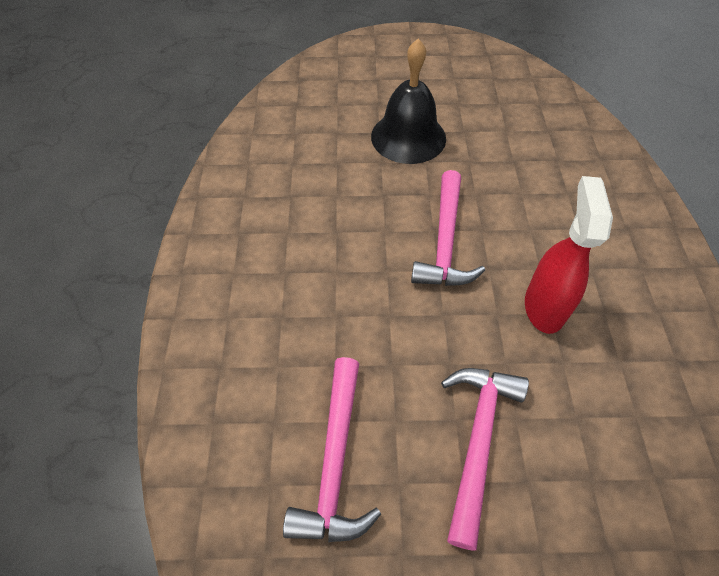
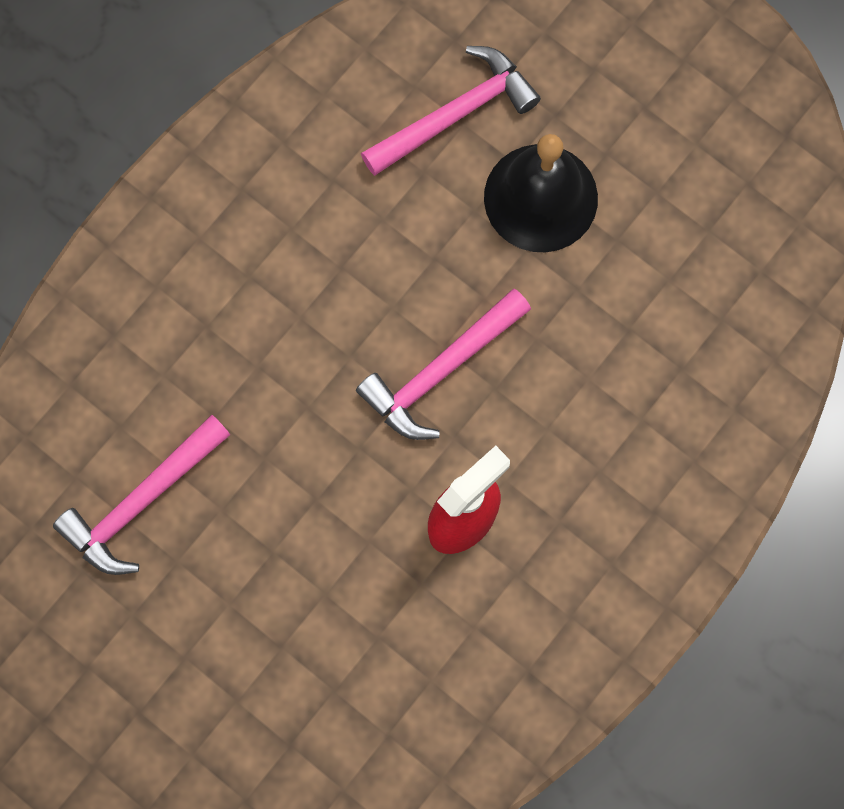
camera: 40 degrees right, 20 degrees up
pink hammer [441,368,529,551] -> pink hammer moved to [361,46,541,176]

